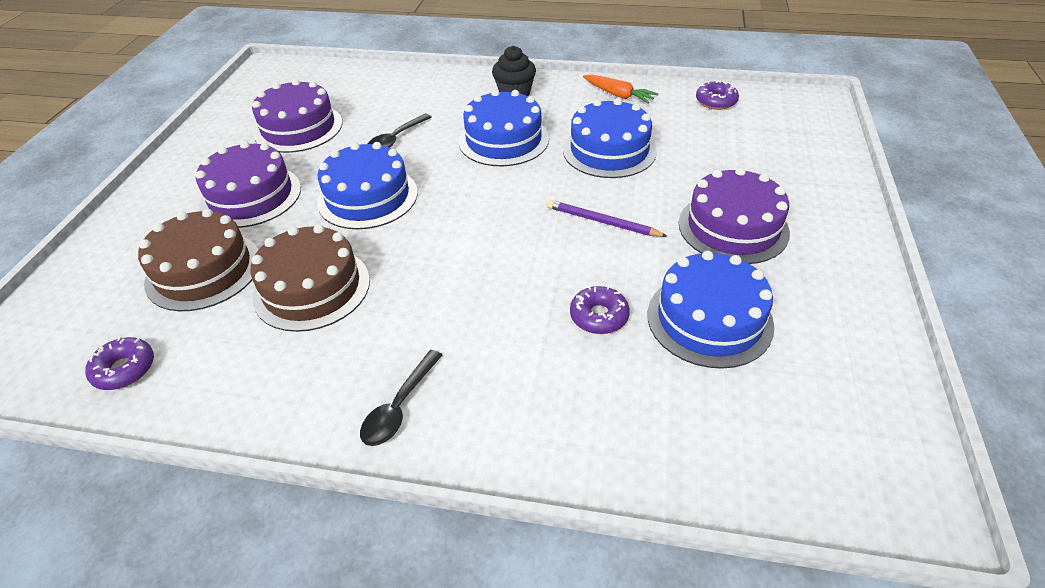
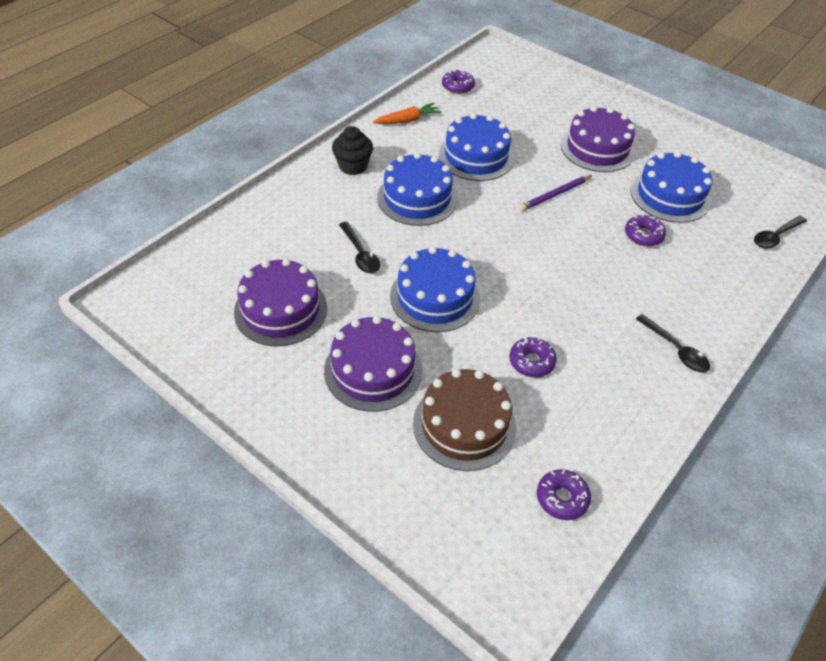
camera: 65 degrees left, 5 degrees up
brown cake [251,224,370,332] -> purple donut [509,337,557,377]
none -> black spoon [754,216,807,249]

